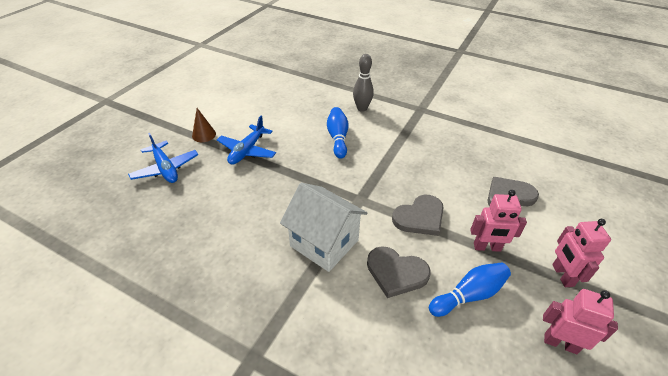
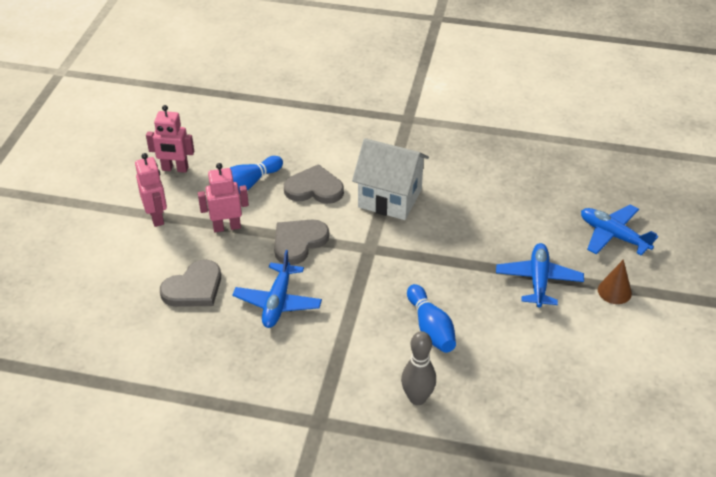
camera: 165 degrees right, 0 degrees up
none -> blue plane [233,250,322,328]

